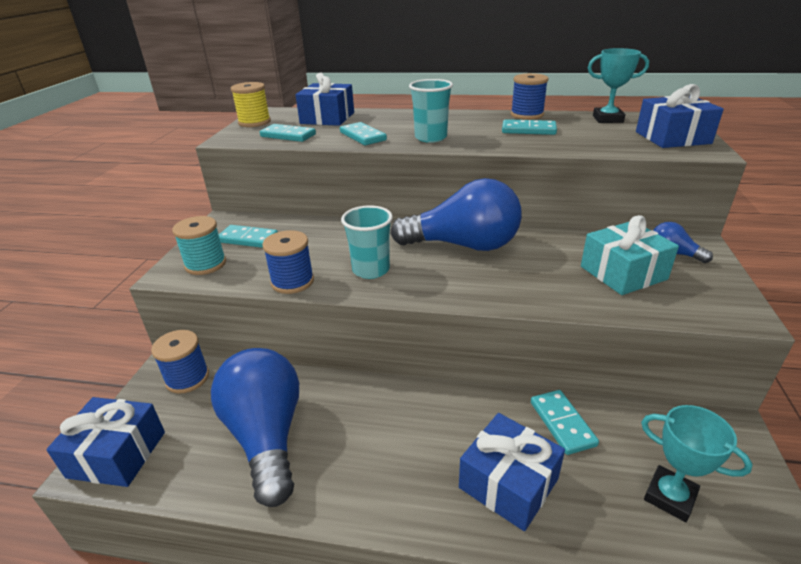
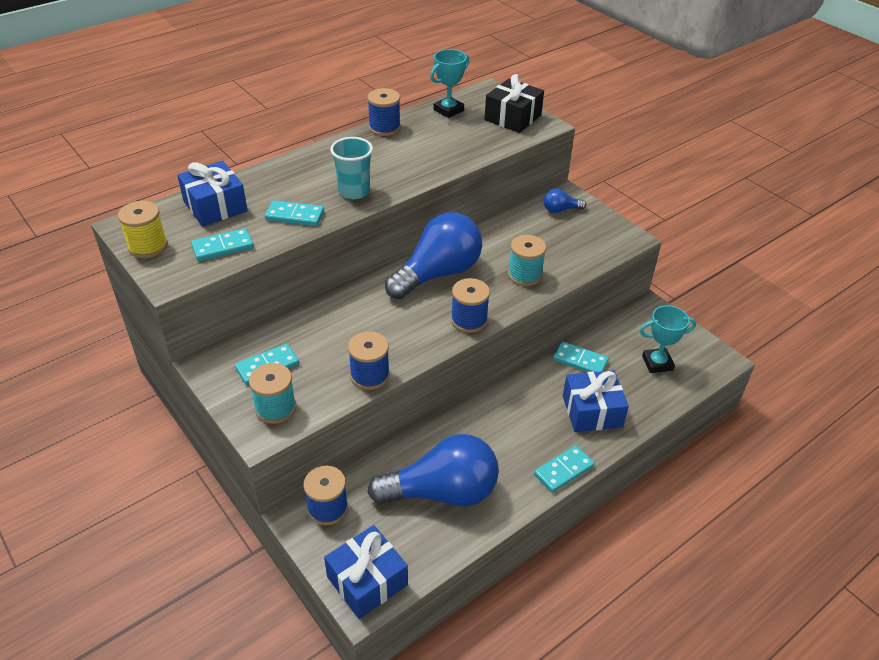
camera: 50 degrees left, 10 degrees up
blue light bulb [211,348,299,507] -> blue light bulb turned 150 degrees clockwise [367,434,499,506]
turquoise cup [341,205,393,279] -> none
turquoise domino [502,119,557,135] -> turquoise domino moved to [534,445,595,493]
turquoise gift [581,215,679,295] -> none
blue gift [636,84,724,148] -> black gift [484,74,544,133]
none -> blue spool [451,278,490,333]
none -> turquoise spool [508,235,546,286]

